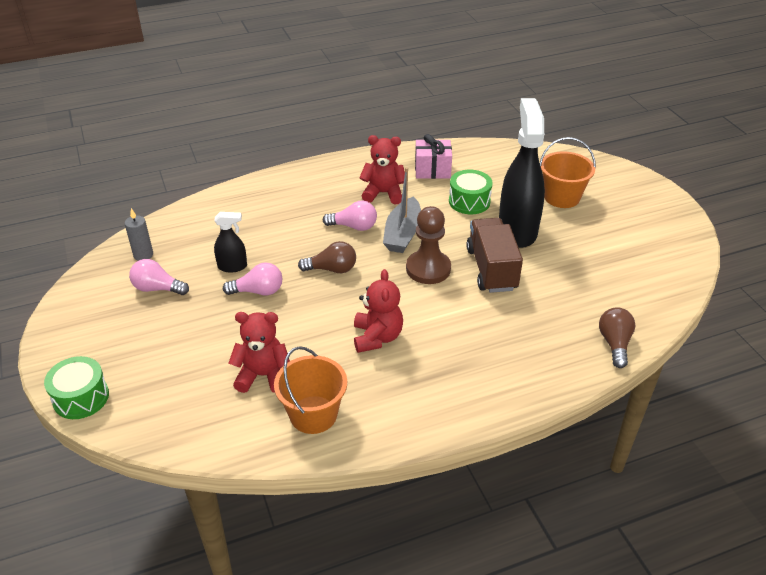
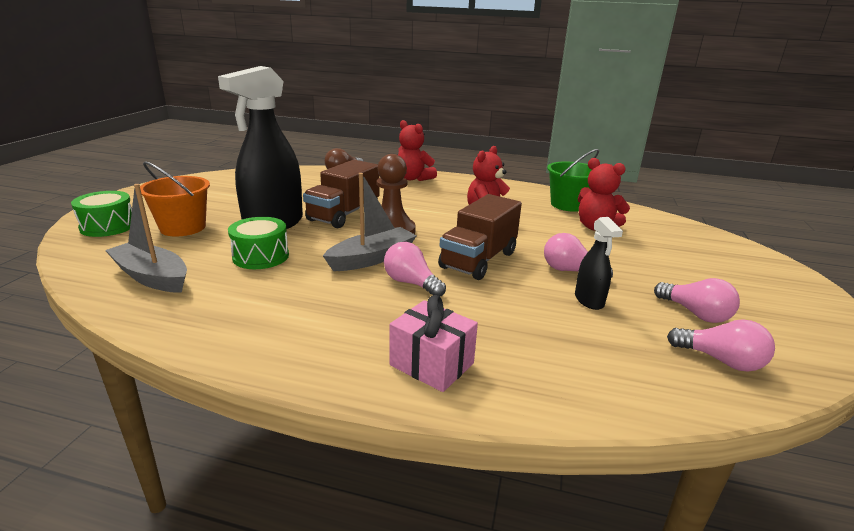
camera: 145 degrees left, 15 degrees down
green drum [44,356,109,419] -> green drum moved to [71,191,132,237]
grey candle [125,208,153,261] -> pink light bulb [667,319,775,371]
black spray bottle [214,212,247,272] -> black spray bottle turned 135 degrees counterclockwise [575,217,623,310]
orange bucket [274,346,347,434] -> green bucket [547,149,599,212]
brown light bulb [298,241,356,273] -> brown truck [438,194,522,280]
red teddy bear [359,135,405,205] -> red teddy bear moved to [398,120,437,181]
pink gift [415,134,452,179] -> pink gift moved to [389,295,478,392]
none -> grey boat [105,184,187,293]

